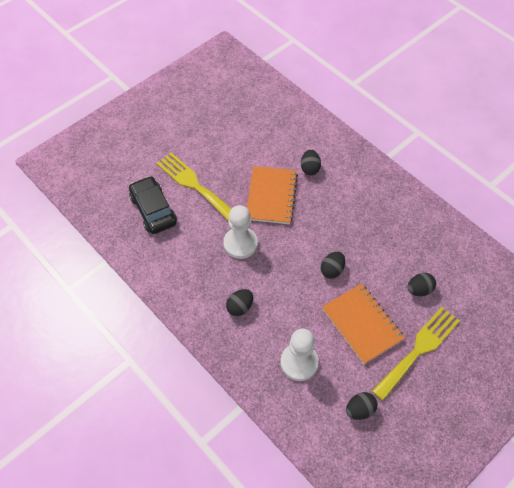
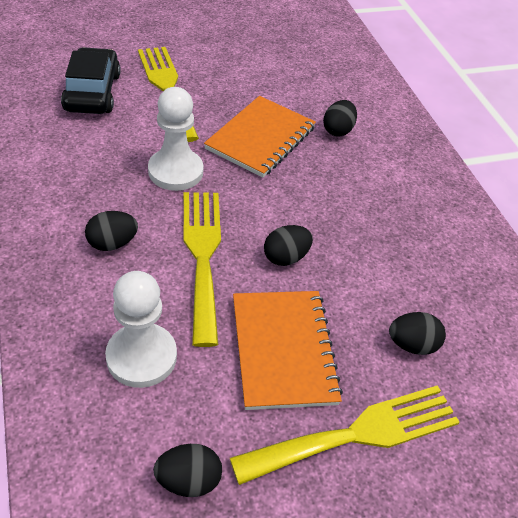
camera: 20 degrees right, 10 degrees down
none -> yellow fork [183,192,221,347]

